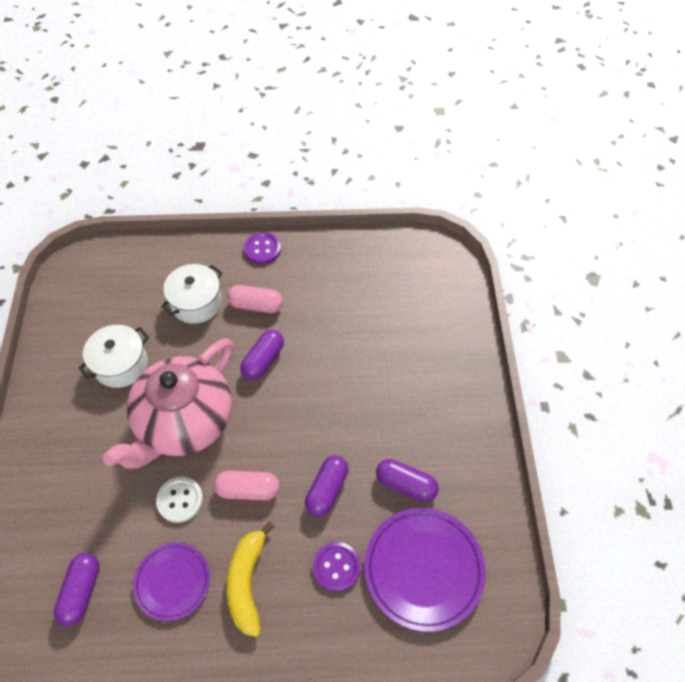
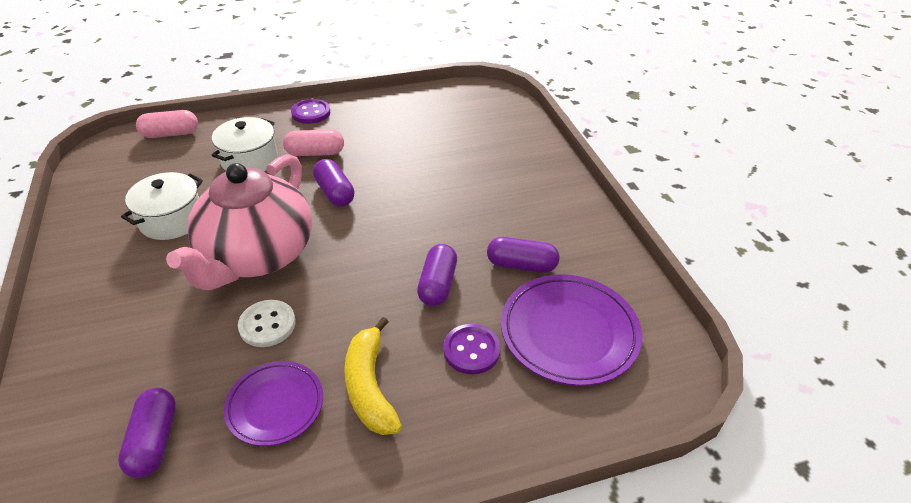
camera: 15 degrees left, 15 degrees down
pink capsule [214,471,280,500] -> pink capsule moved to [136,110,198,138]
purple capsule [240,330,284,380] -> purple capsule turned 45 degrees counterclockwise [313,159,355,207]

